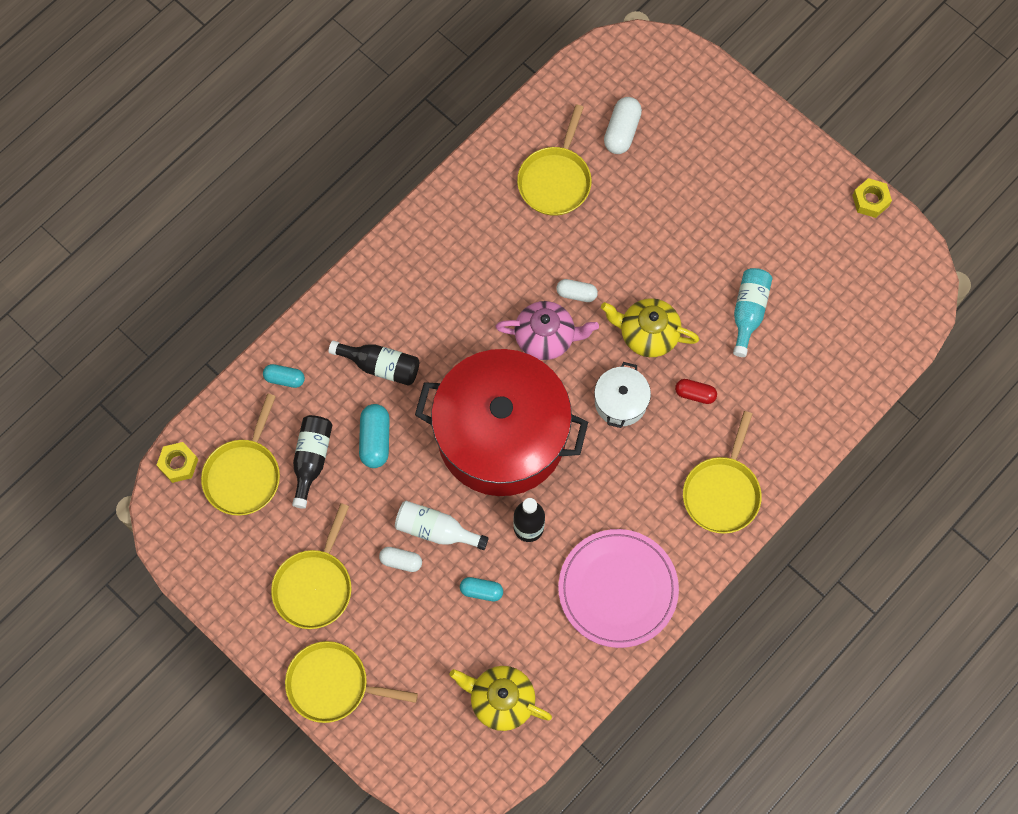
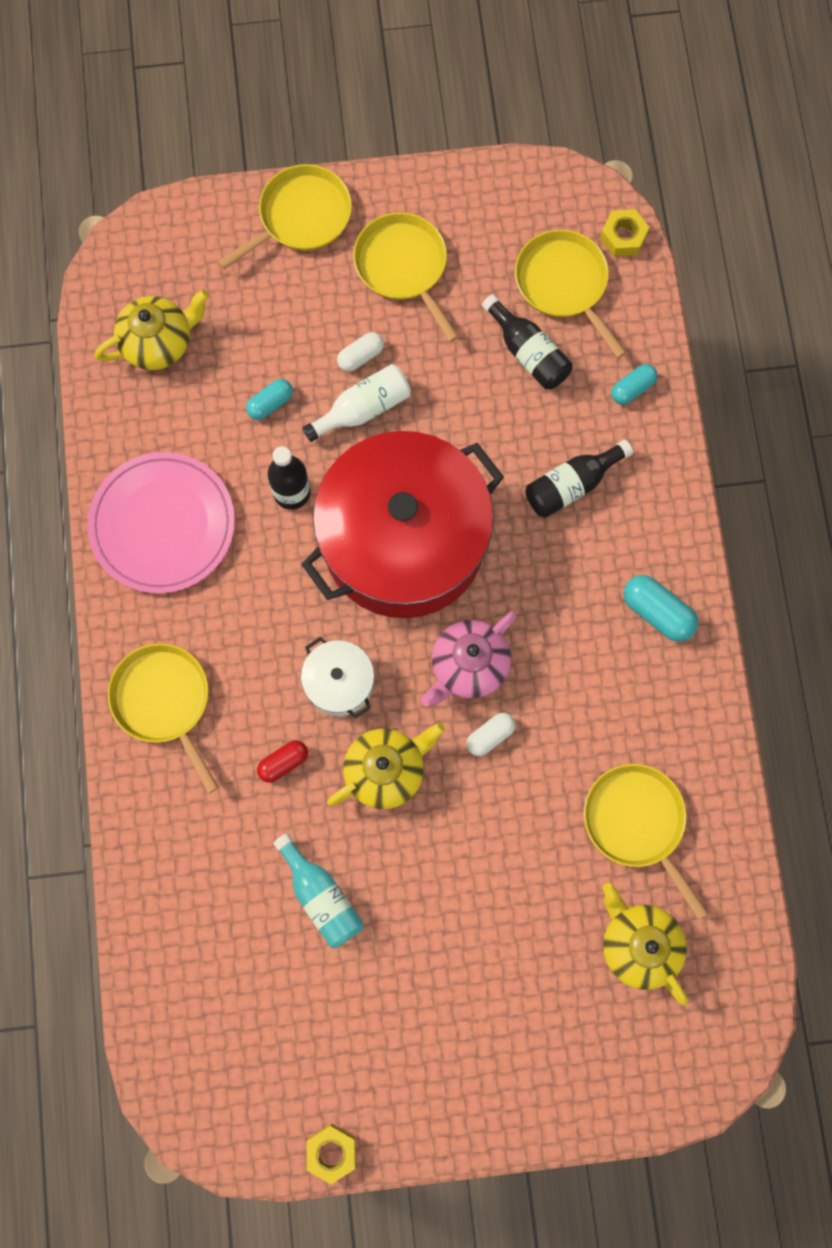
camera: 130 degrees right, 5 degrees up
turquoise capsule [359,404,390,468] -> turquoise capsule moved to [624,575,698,642]
white capsule [604,97,642,154] -> yellow teapot [603,883,688,1006]

